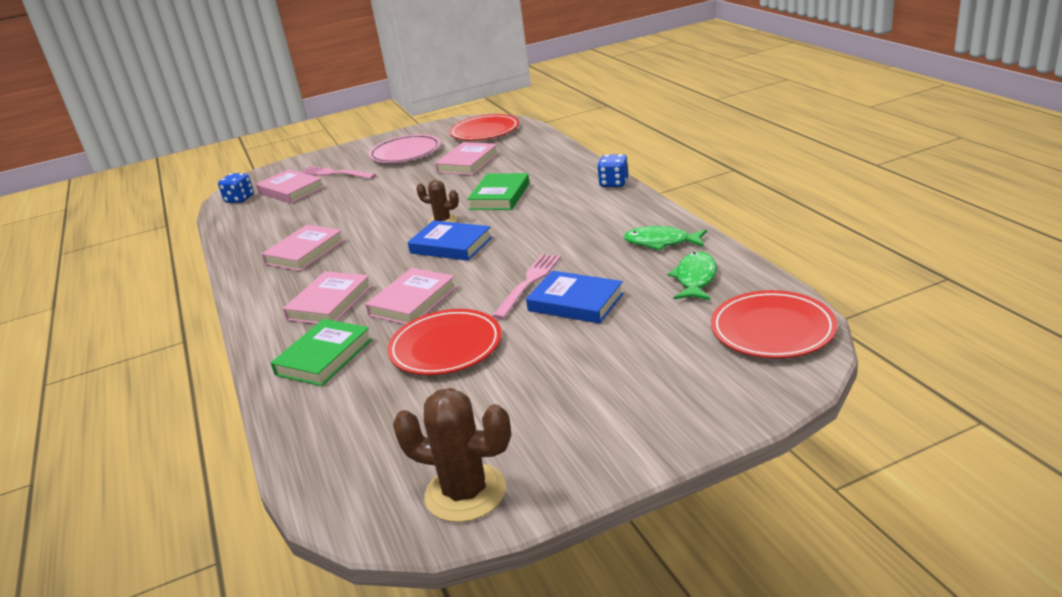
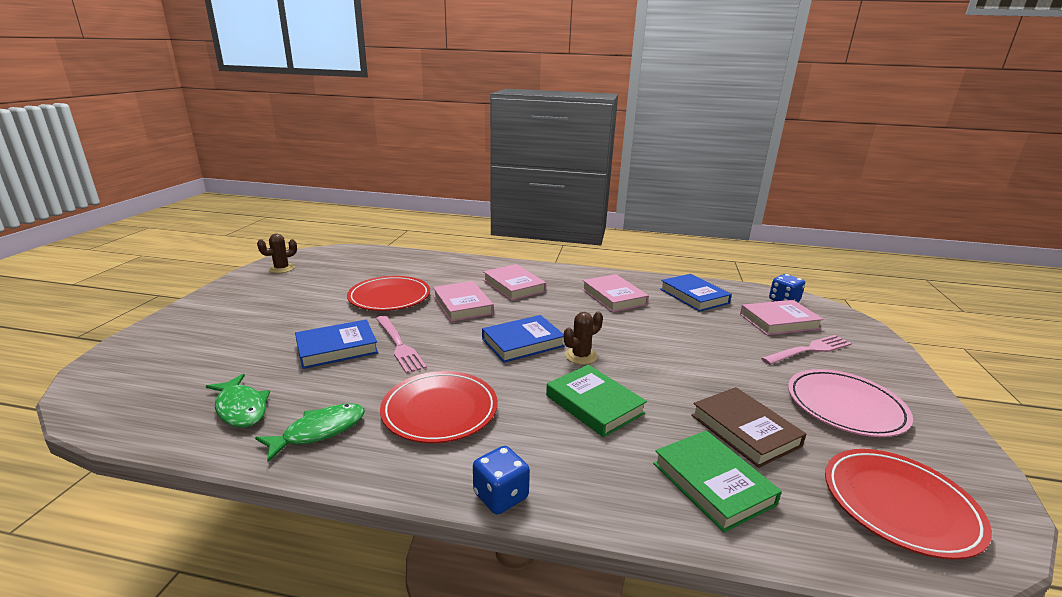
camera: 120 degrees right, 5 degrees down
green book [271,319,372,386] -> green book moved to [653,431,782,533]
brown cactus [393,388,511,522] -> brown cactus [257,234,297,273], size x0.59
pink book [435,142,499,175] -> brown book [691,387,806,468]
red plate [711,290,837,358] -> red plate moved to [380,371,498,443]
none -> blue book [660,274,732,312]

